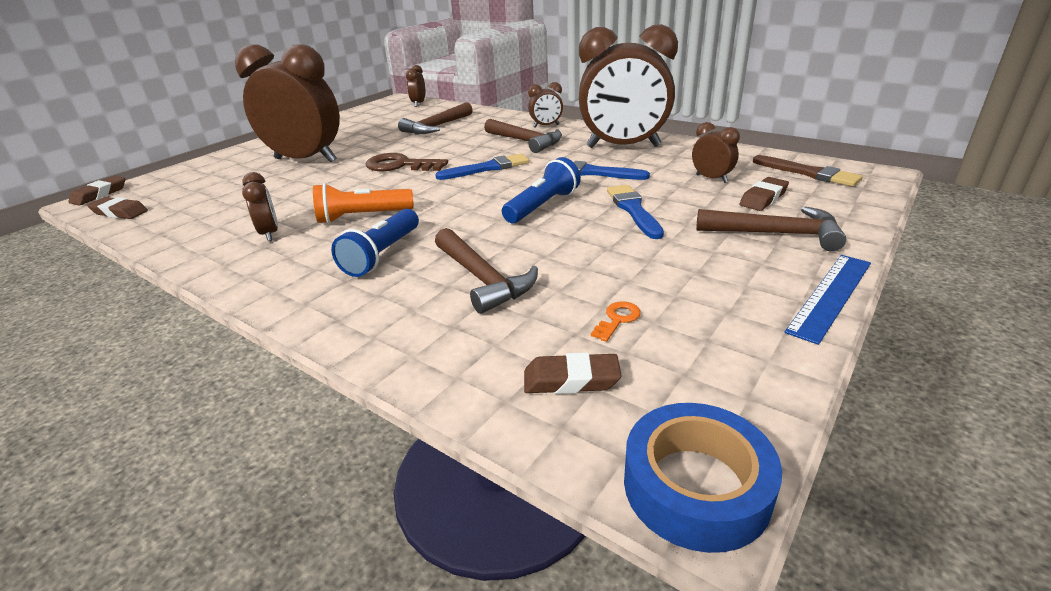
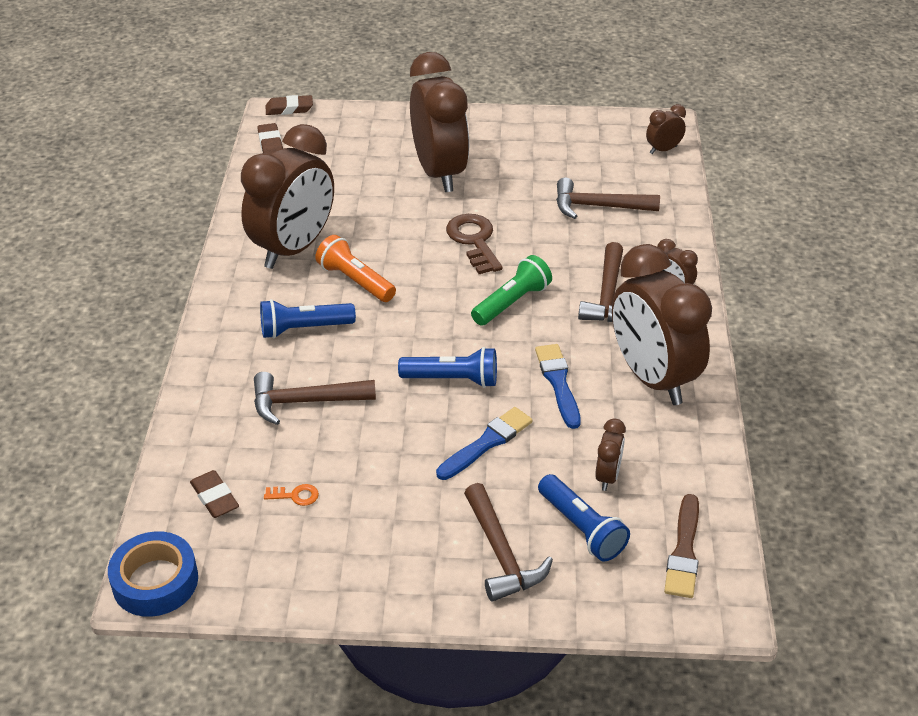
camera: 55 degrees right, 10 degrees up
brown clock [242,172,278,241] -> brown clock [241,124,334,269], size x2.38
blue brush [435,154,529,180] -> green flashlight [471,255,552,326]
brown hammer [435,228,538,314] -> brown hammer turned 60 degrees clockwise [254,372,376,425]
brown eraser [739,177,789,211] -> blue flashlight [538,474,630,561]
blue ruler [784,255,871,345] -> none

